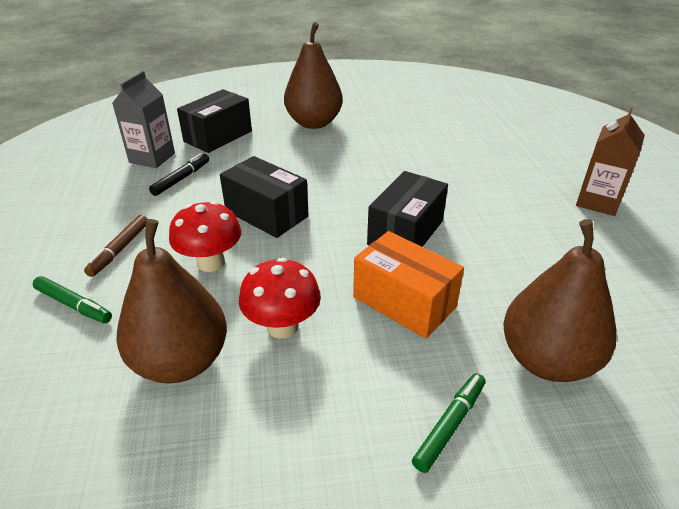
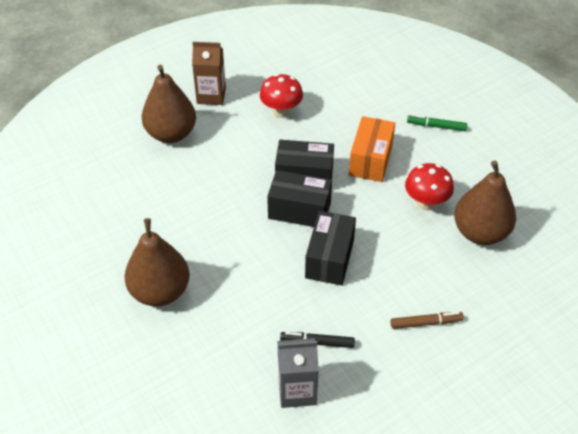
camera: 115 degrees left, 10 degrees up
green marker [33,276,112,323] -> none
red mushroom [169,201,242,272] -> red mushroom moved to [260,74,303,118]
black box [177,89,252,153] -> black box moved to [267,170,332,227]
brown pear [503,219,616,382] -> brown pear moved to [142,65,196,143]

